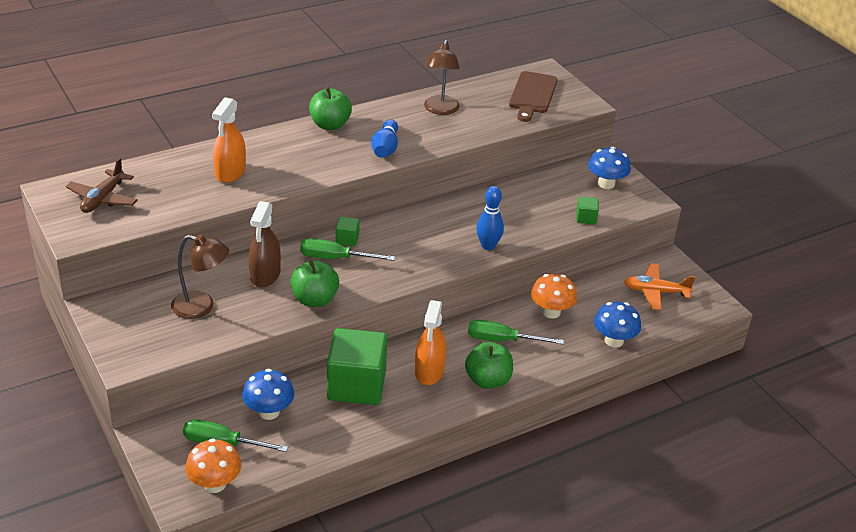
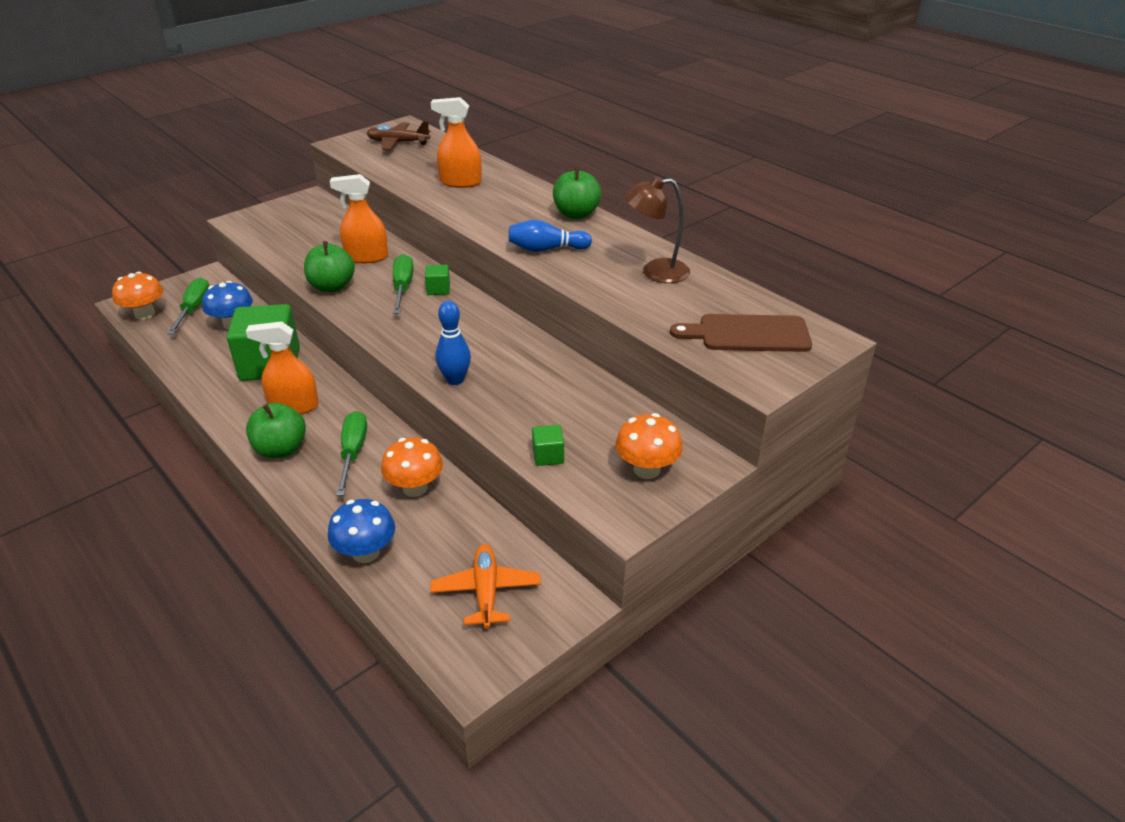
camera: 80 degrees right, 0 degrees up
brown lamp [171,234,229,319] -> none
brown spray bottle [249,201,281,287] -> orange spray bottle [330,174,388,263]
blue mushroom [588,147,631,189] -> orange mushroom [615,413,683,479]

